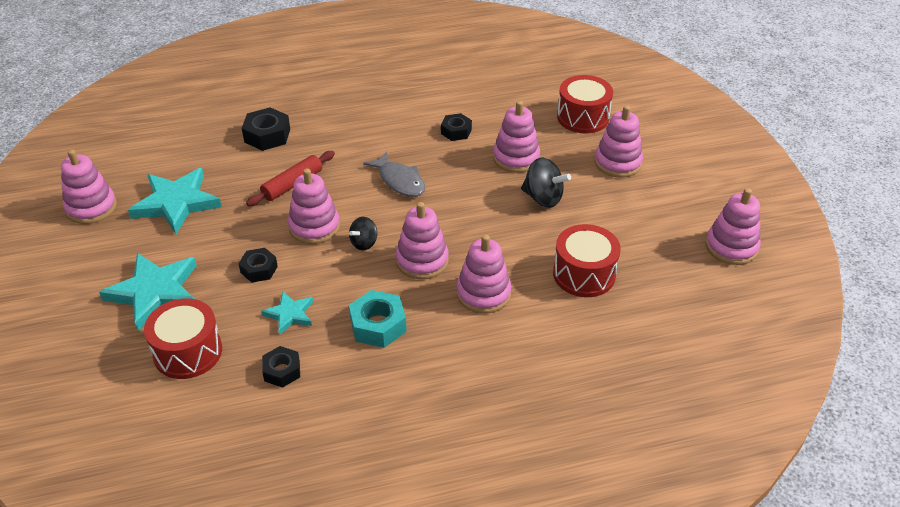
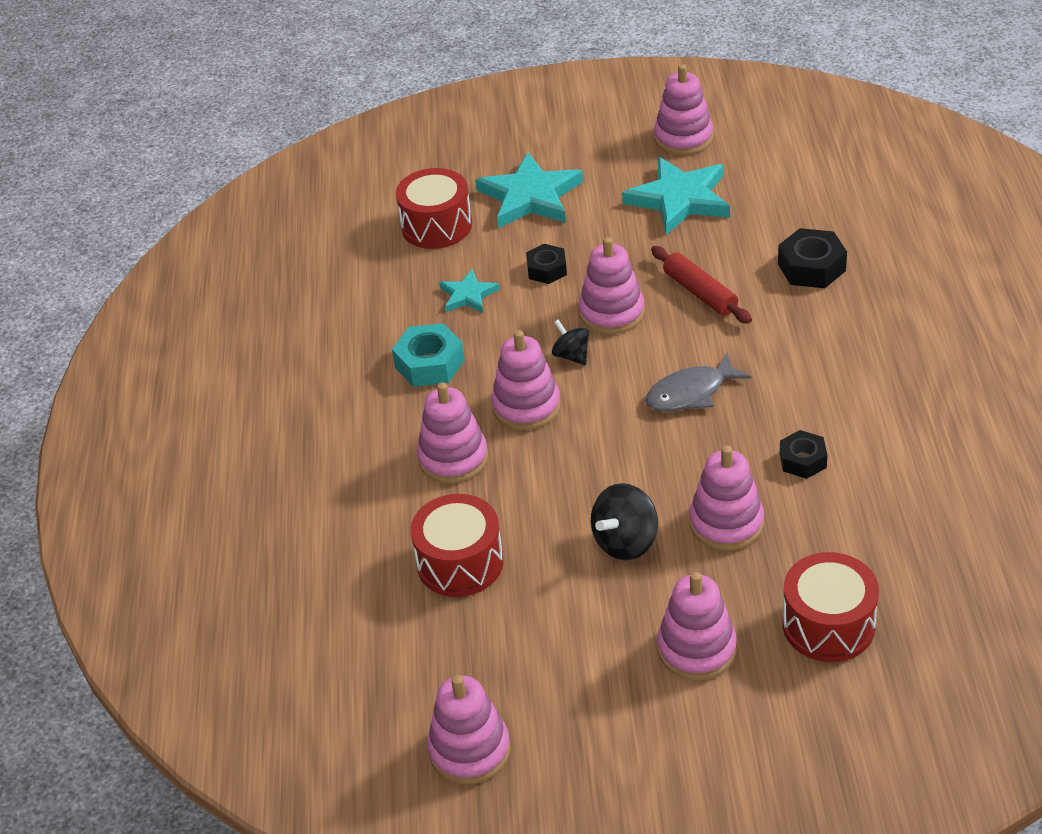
camera: 105 degrees right, 0 degrees up
black nut [262,346,300,388] -> none

